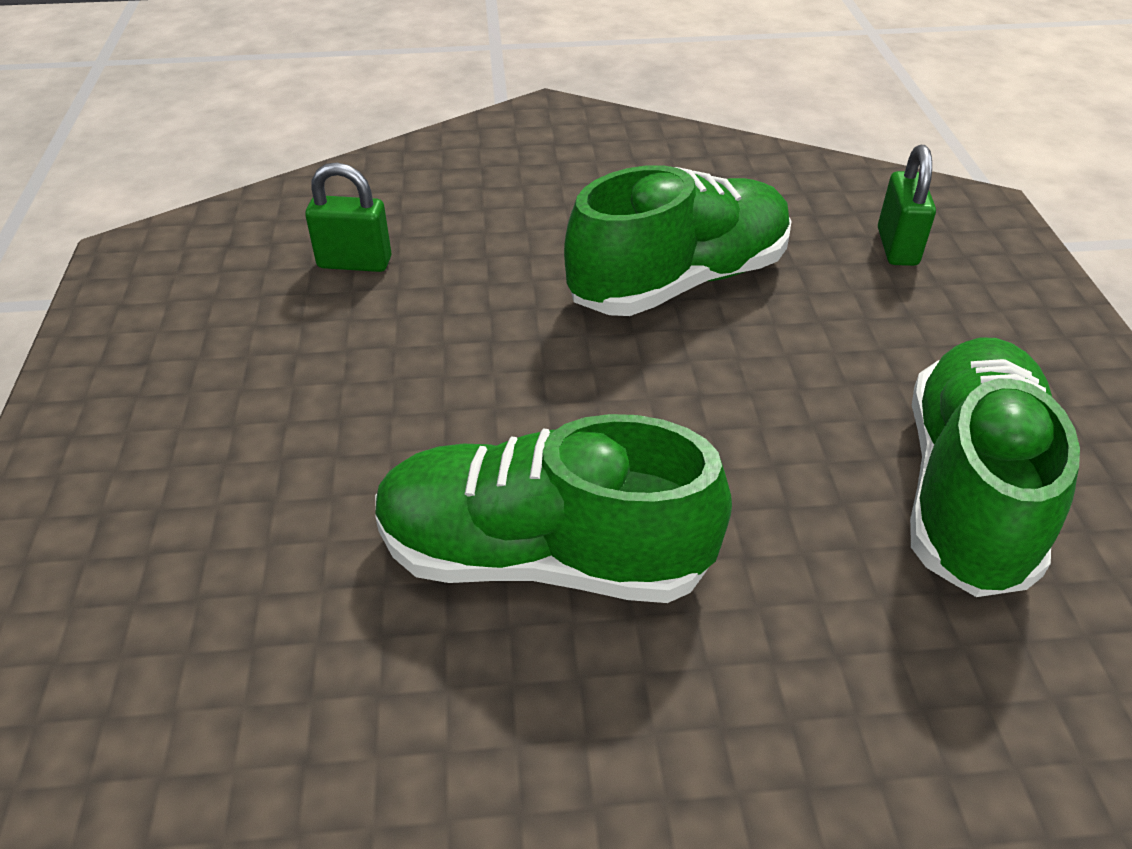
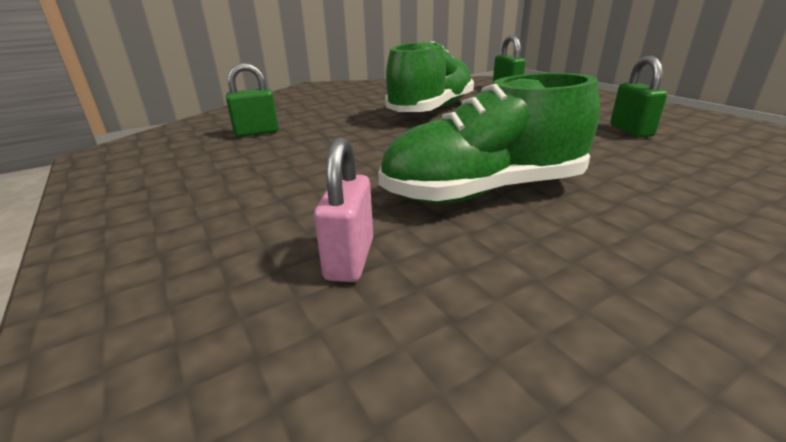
camera: 25 degrees left, 15 degrees down
green shoe [910,337,1080,597] -> green padlock [610,56,667,138]
none -> pink padlock [314,137,373,282]

